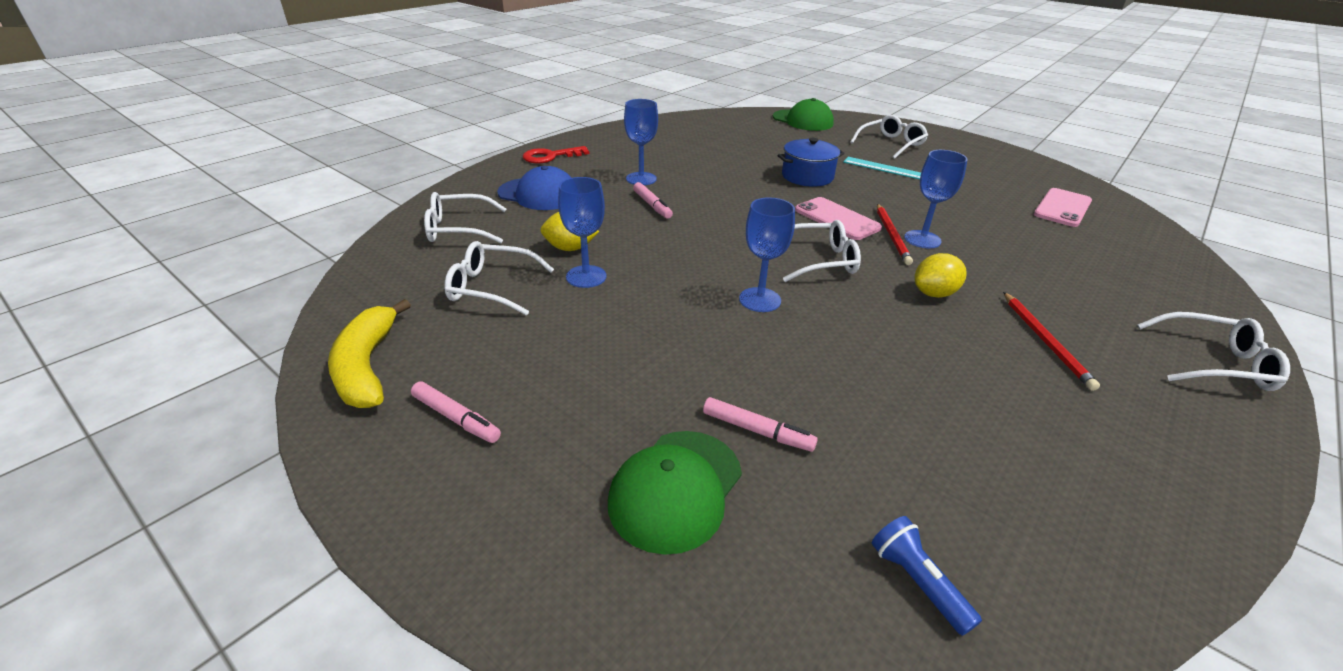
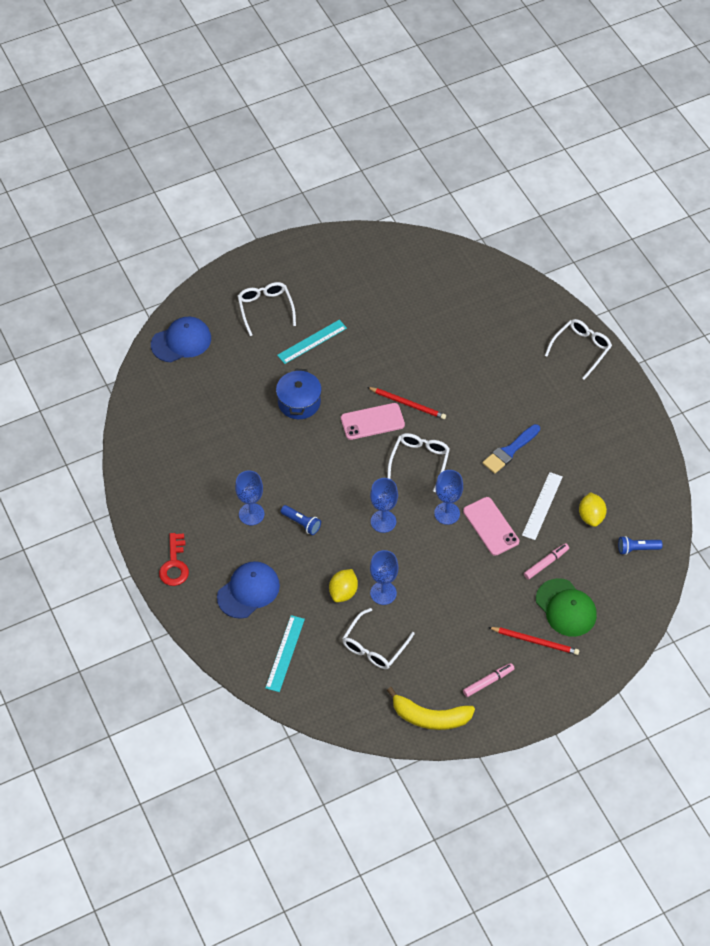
camera: 65 degrees left, 20 degrees up
white glasses [424,192,506,243] -> turquoise ruler [265,615,305,692]
pink marker [633,182,673,219] -> blue flashlight [281,505,321,535]
green cap [773,98,834,131] -> blue cap [151,316,211,362]
blue goblet [904,150,968,248] -> blue goblet moved to [370,478,398,533]
yellow lemon [914,253,967,298] -> yellow lemon moved to [579,492,607,527]
red pencil [1003,292,1100,391] -> red pencil moved to [488,627,579,655]
pink phone [1034,188,1092,227] -> pink phone moved to [463,497,519,556]
none -> blue brush [483,424,540,474]
none -> white ruler [522,472,562,540]

